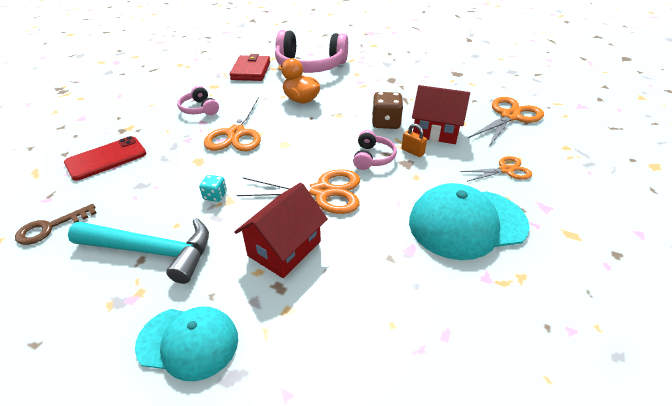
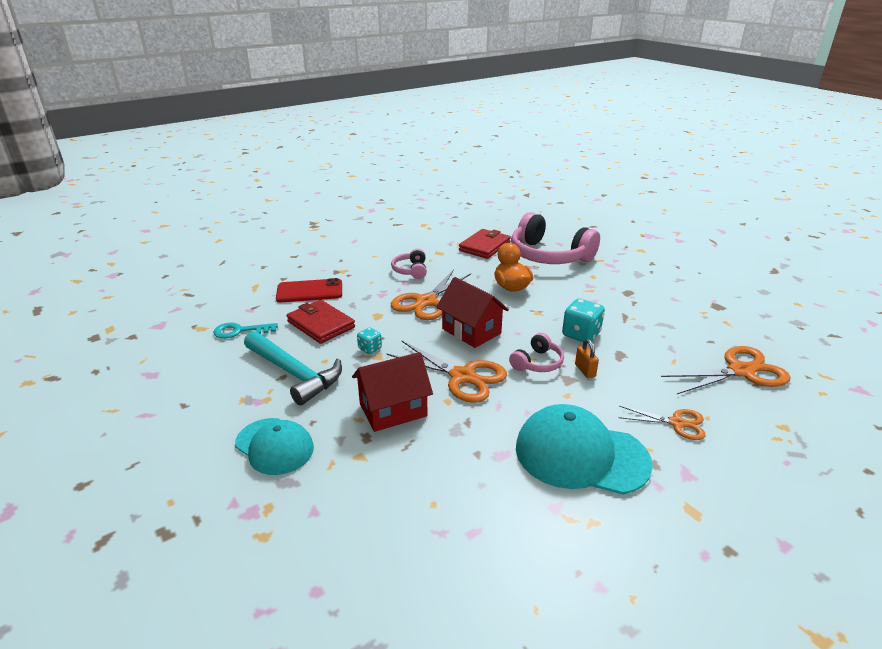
camera: 30 degrees right, 10 degrees down
brown key [15,204,96,245] -> turquoise key [214,323,278,339]
brown dice [372,92,403,129] -> turquoise dice [562,299,605,342]
red house [412,85,470,144] -> red house moved to [436,277,509,348]
none -> red wallet [287,300,355,344]

